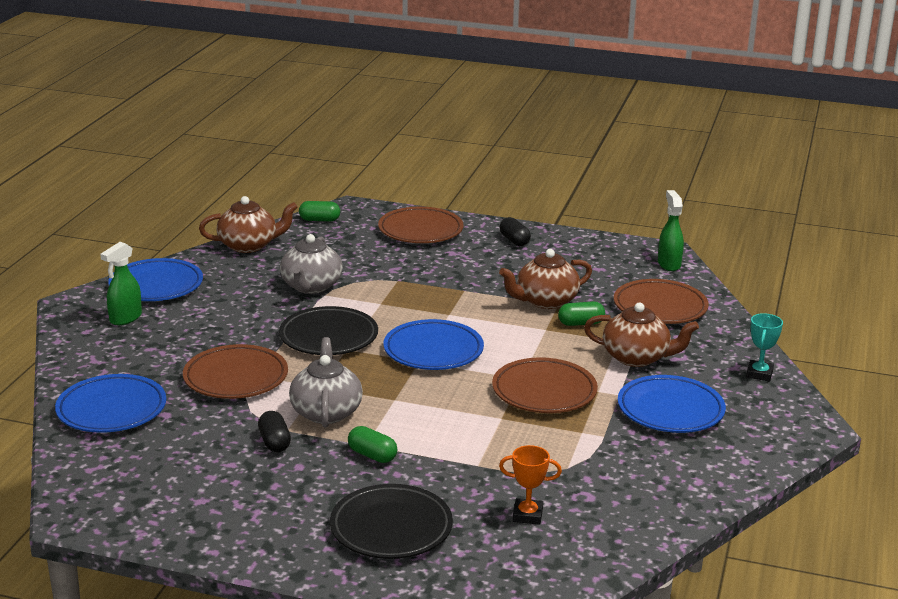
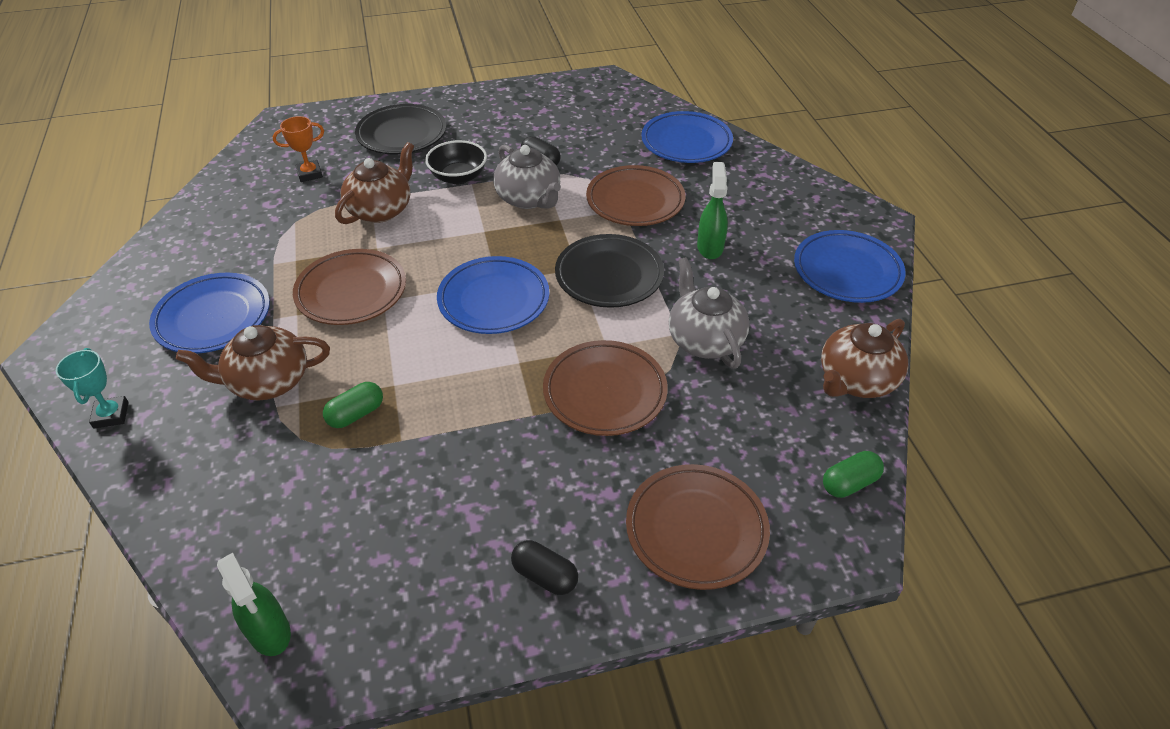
camera: 150 degrees right, 20 degrees up
green spray bottle [100,242,142,325] -> green spray bottle moved to [697,162,728,259]
green capsule [348,426,398,463] -> black bowl [425,140,487,184]
brown teapot [499,249,592,309] -> brown teapot moved to [335,142,414,224]
brown plate [614,279,709,324] -> brown plate moved to [543,340,668,436]

